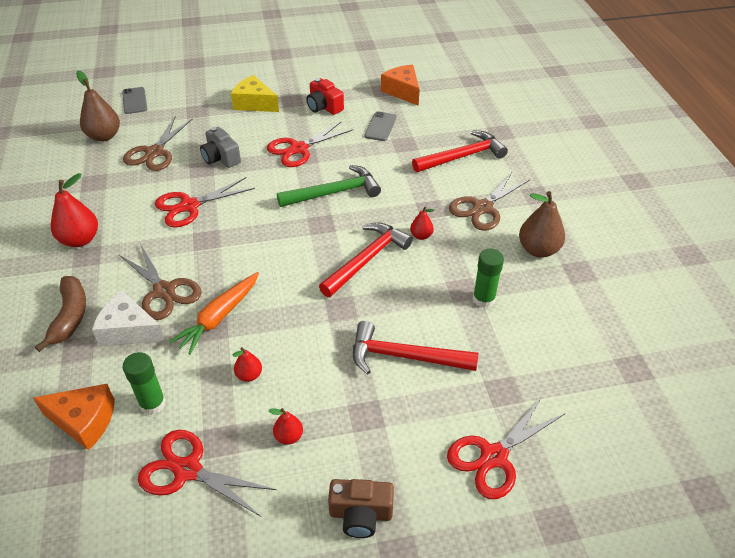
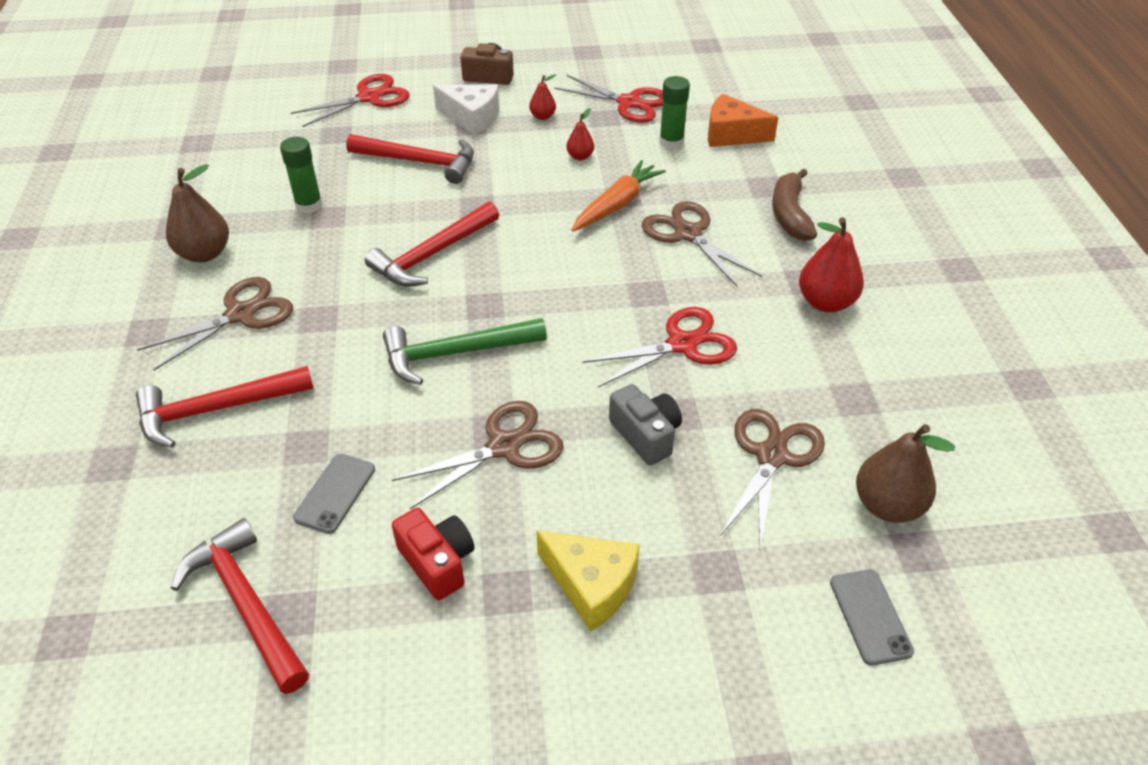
camera: 175 degrees left, 0 degrees up
white cheese [92,291,165,347] -> white cheese moved to [433,84,499,136]
red scissors [267,121,354,167] -> brown scissors [392,401,564,509]
orange cheese [381,65,420,106] -> red hammer [171,518,309,694]
red pear [410,206,435,240] -> none

